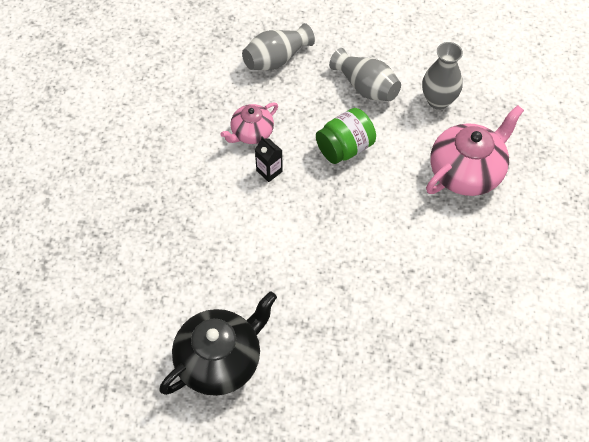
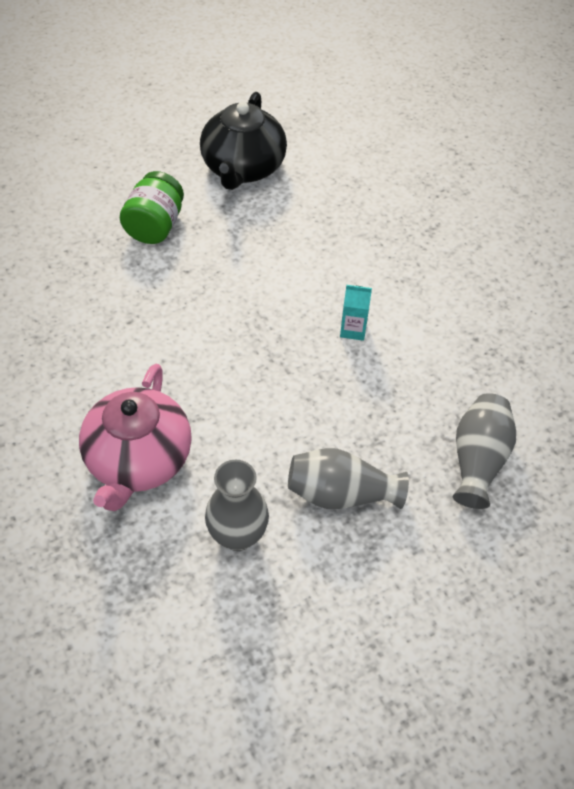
camera: 140 degrees right, 5 degrees down
pink teapot [220,102,278,144] -> none
black carton [255,136,283,182] -> turquoise carton [340,285,372,341]
green jar [316,108,376,164] -> green jar moved to [120,171,184,244]

